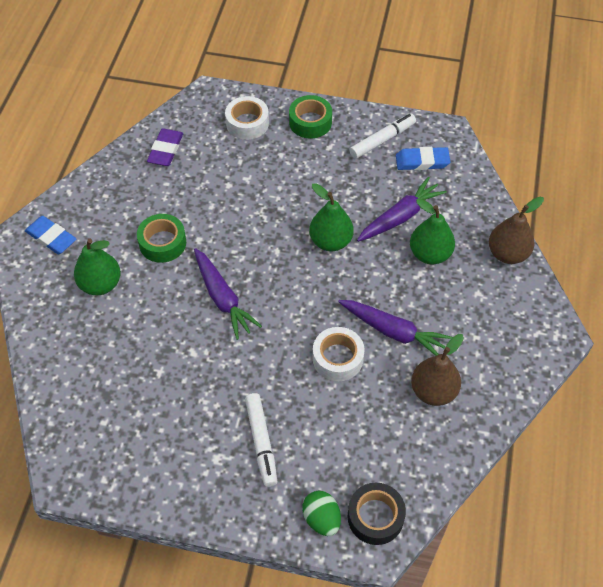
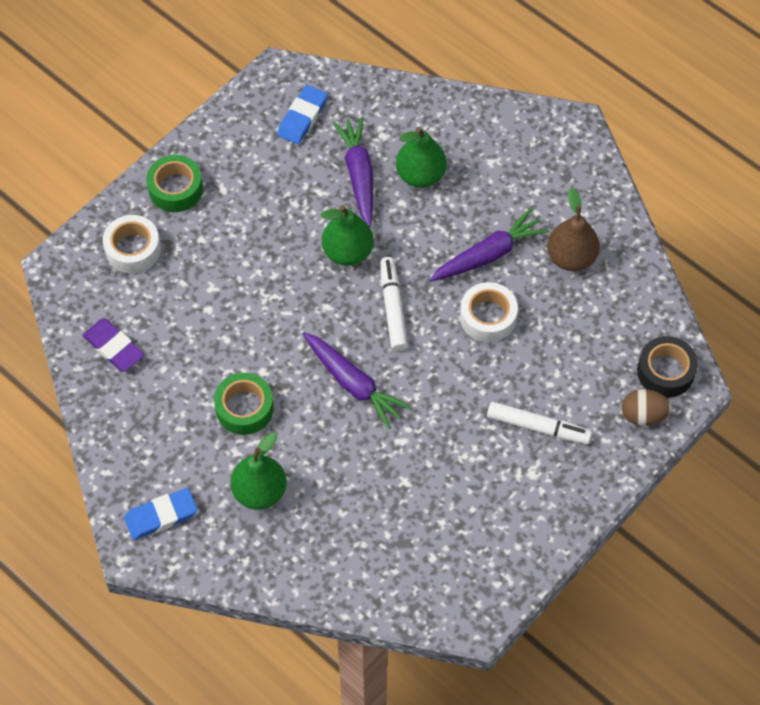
camera: 60 degrees left, 5 degrees up
purple carrot [194,248,262,340] -> purple carrot turned 45 degrees clockwise [303,332,411,429]
green egg [302,491,341,536] -> brown egg [622,389,672,426]
white marker [349,114,416,159] -> white marker moved to [380,257,408,351]
brown pear [489,197,544,264] -> none

